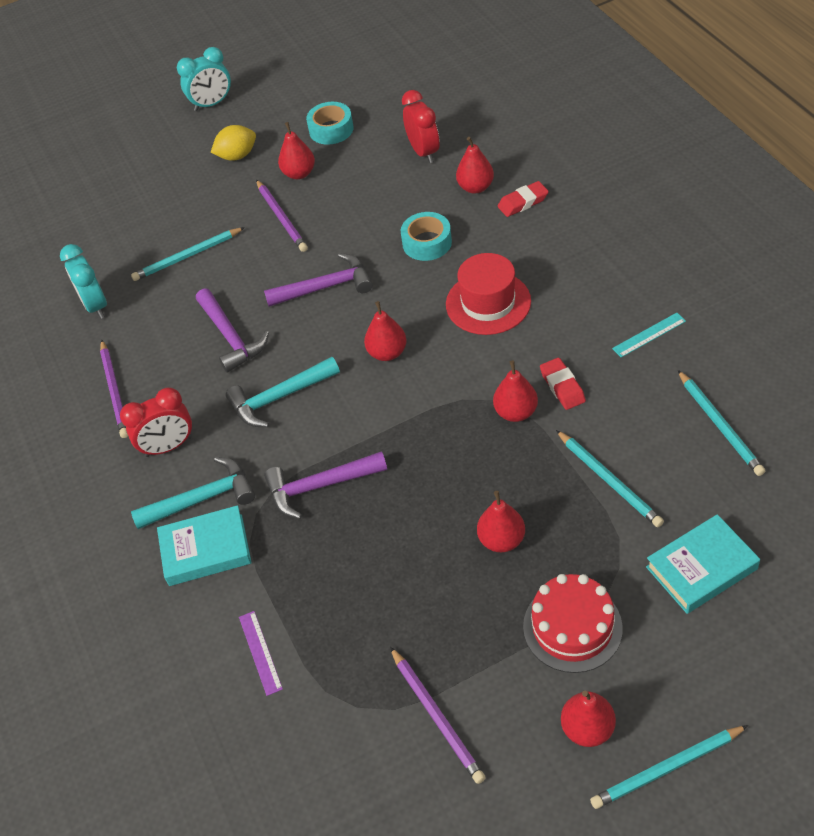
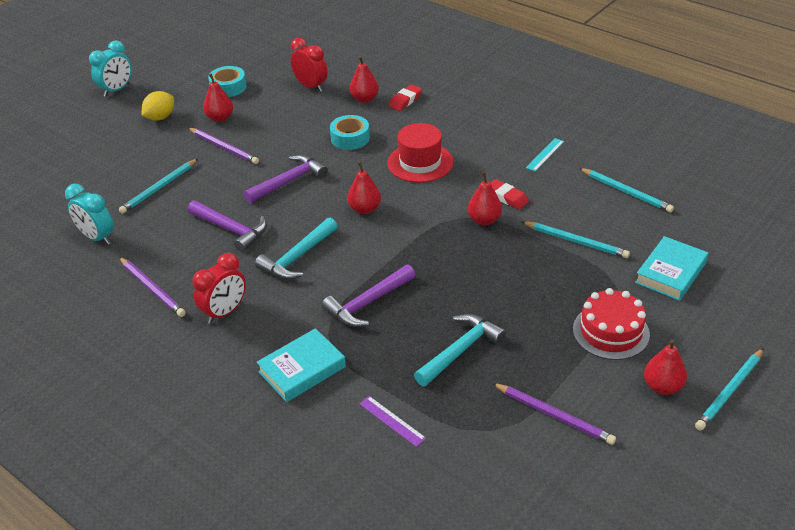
camera: 30 degrees left, 10 degrees down
turquoise hammer [131,457,255,529] -> turquoise hammer moved to [414,314,506,386]
red pear [477,491,525,552] -> none

